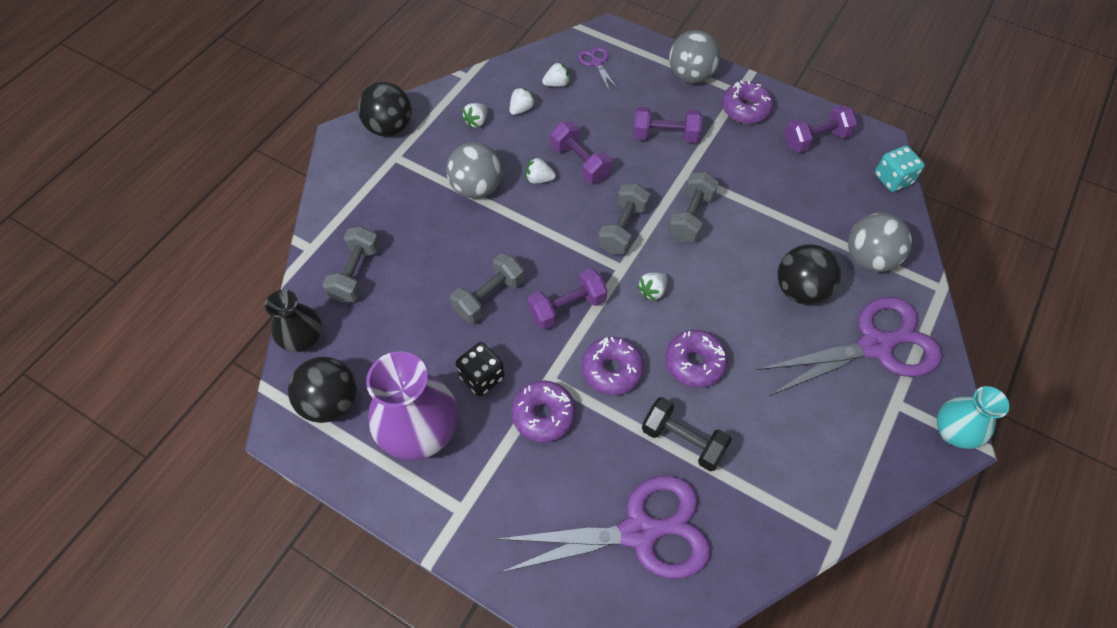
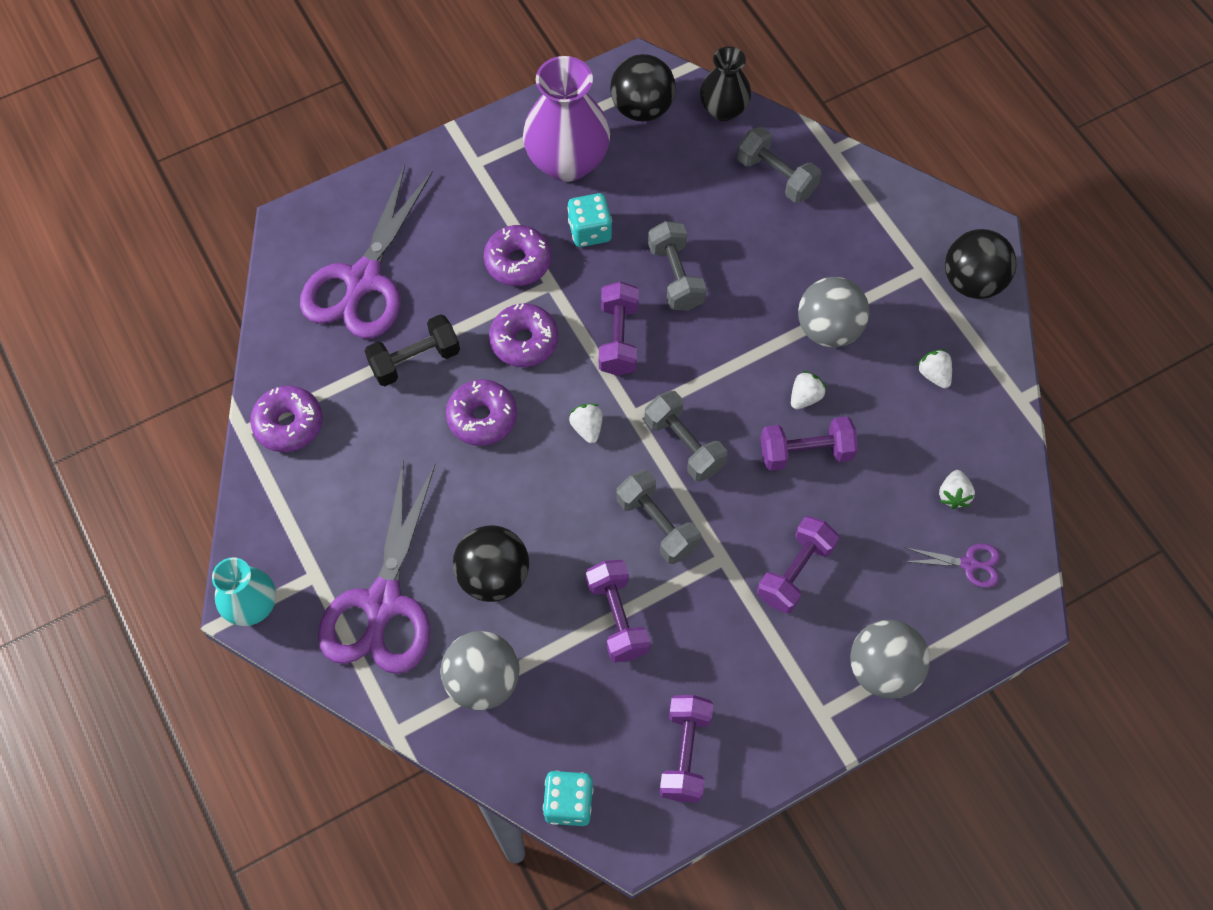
camera: 120 degrees right, 5 degrees up
black dice [456,342,505,396] -> turquoise dice [567,193,612,247]
white strawberry [510,87,536,115] -> none
purple donut [722,81,773,124] -> purple donut moved to [250,386,323,452]
none -> purple dumbbell [586,560,650,662]

